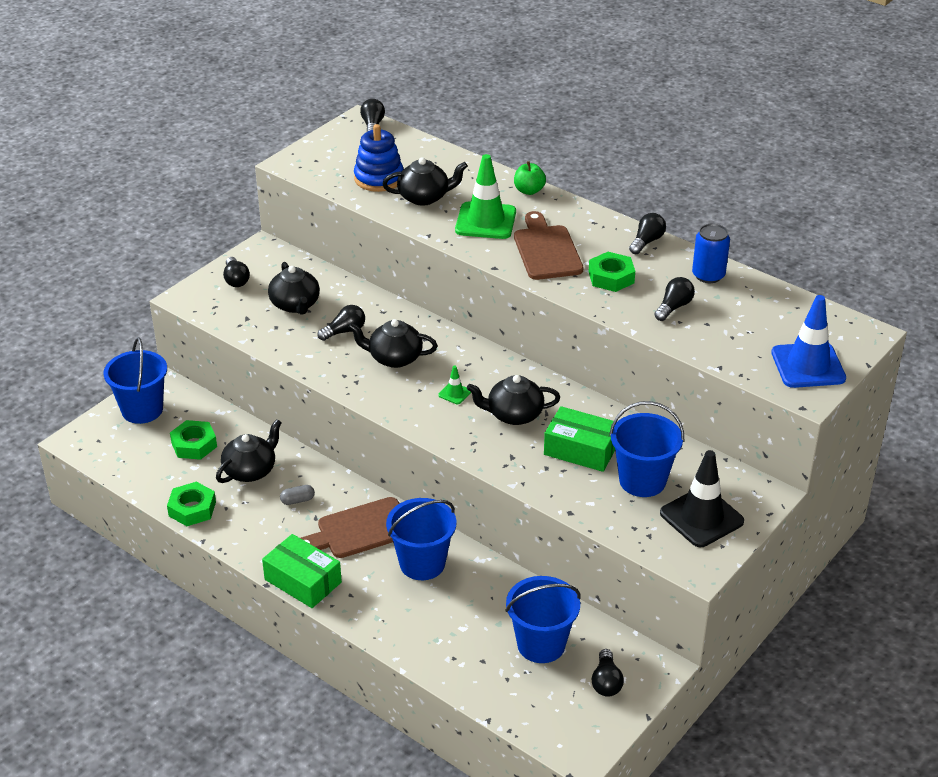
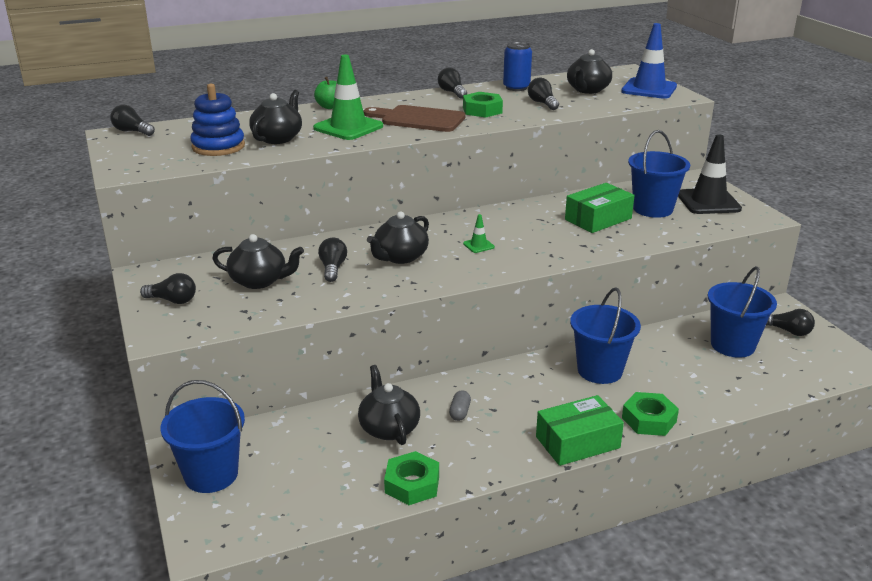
camera: 60 degrees left, 10 degrees down
green nut [170,420,217,460] -> green nut moved to [622,392,679,436]
brown cutting board [301,497,400,558] -> none
black teapot [467,375,560,425] -> black teapot moved to [567,49,612,94]

